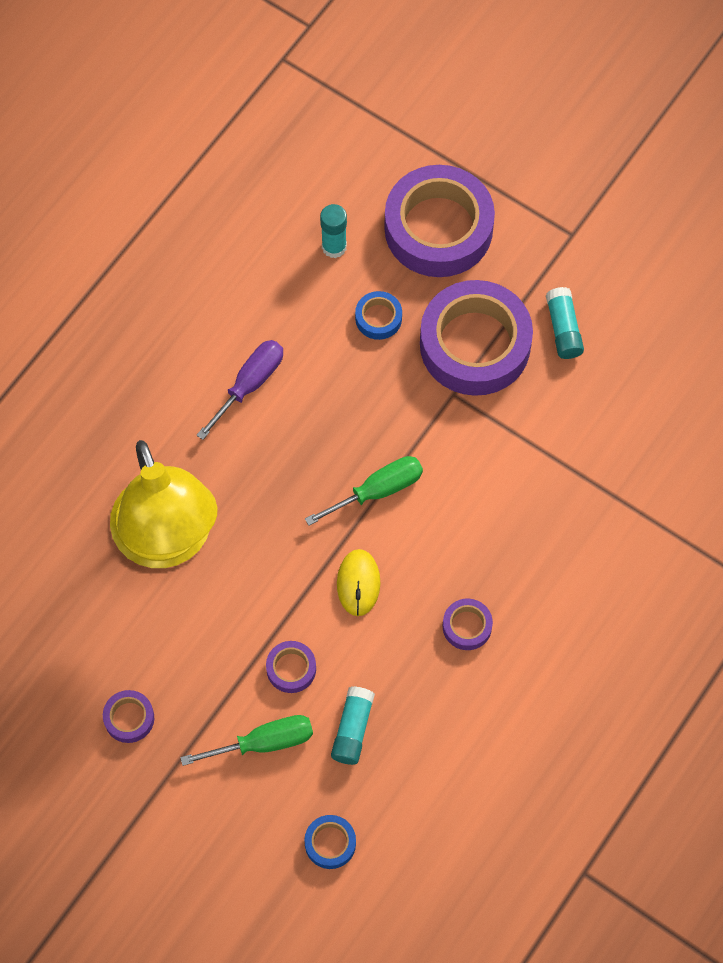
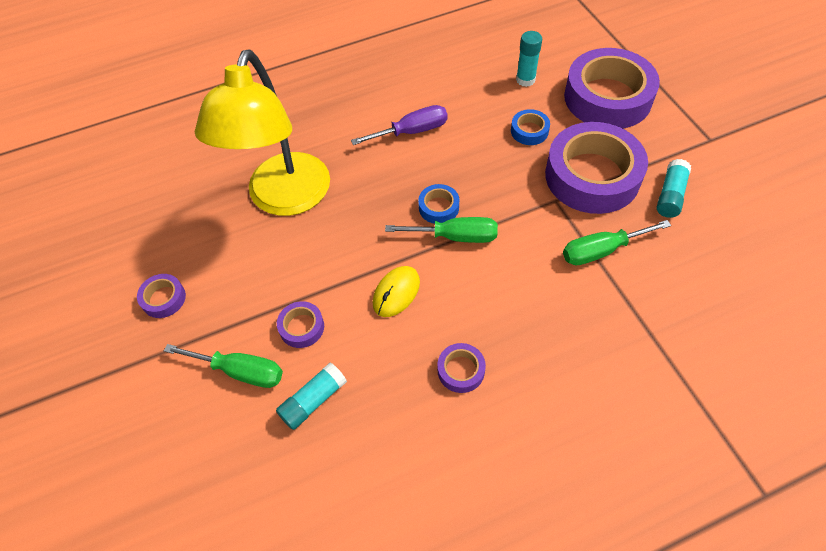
camera: 35 degrees right, 10 degrees down
blue tape [304,815,356,869] -> blue tape moved to [418,184,459,224]
none -> green screwdriver [563,220,671,265]

